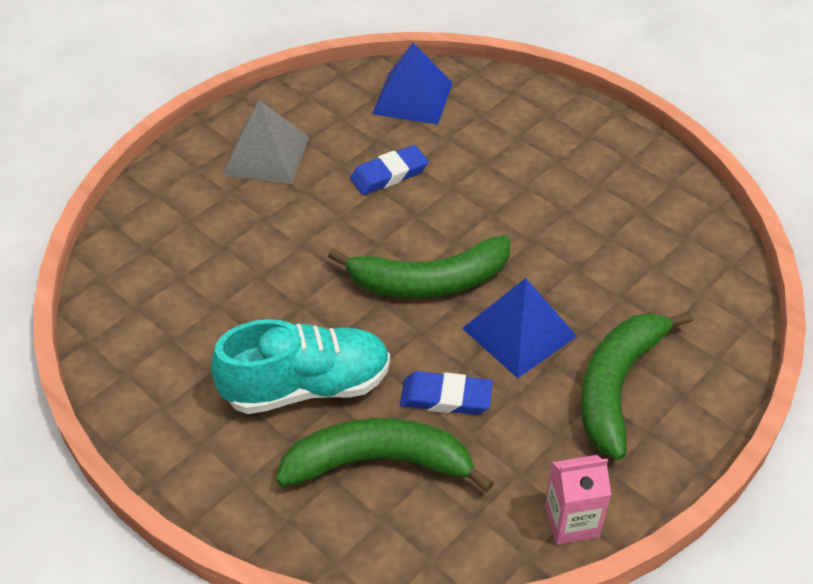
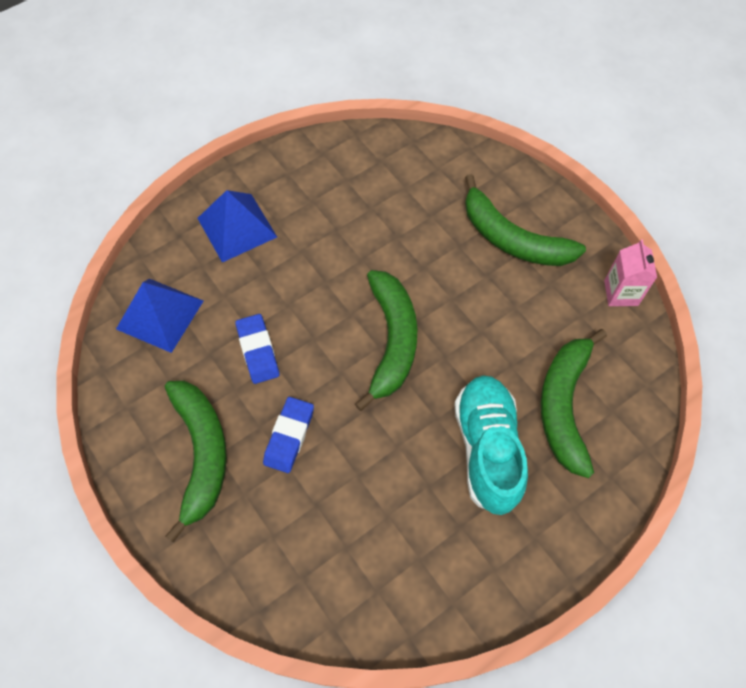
camera: 80 degrees left, 15 degrees up
grey pyramid [223,100,309,184] -> green banana [165,381,227,543]
blue eraser [400,371,493,415] -> blue eraser moved to [263,397,314,473]
blue pyramid [462,278,577,378] -> blue pyramid moved to [197,190,277,263]

